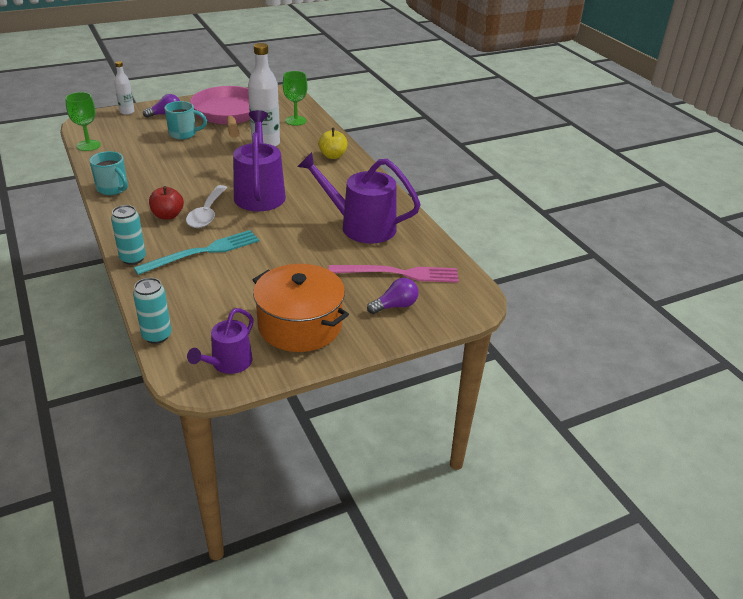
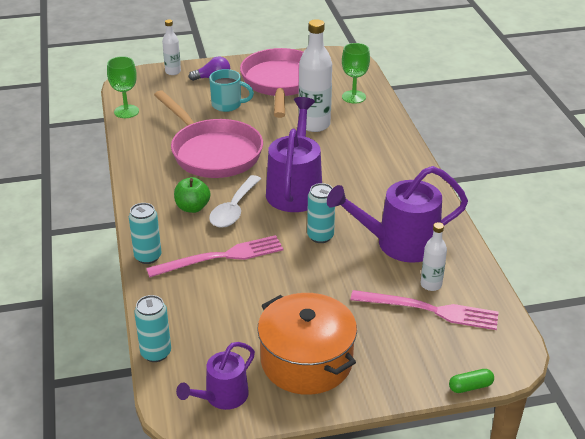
camera: 15 degrees right, 0 degrees up
turquoise mug [90,151,128,195] -> none
turquoise fork [133,230,260,275] -> pink fork [146,235,284,277]
red apple [149,186,184,220] -> green apple [174,177,210,213]
purple watering can [297,152,421,244] -> purple watering can turned 45 degrees counterclockwise [327,166,468,263]
yellow apple [318,128,348,159] -> none
purple light bulb [367,278,419,314] -> none
none -> pink pan [154,90,263,178]
none -> turquoise can [307,183,335,243]
none -> white bottle [421,222,447,291]
none -> green capsule [449,369,494,393]

